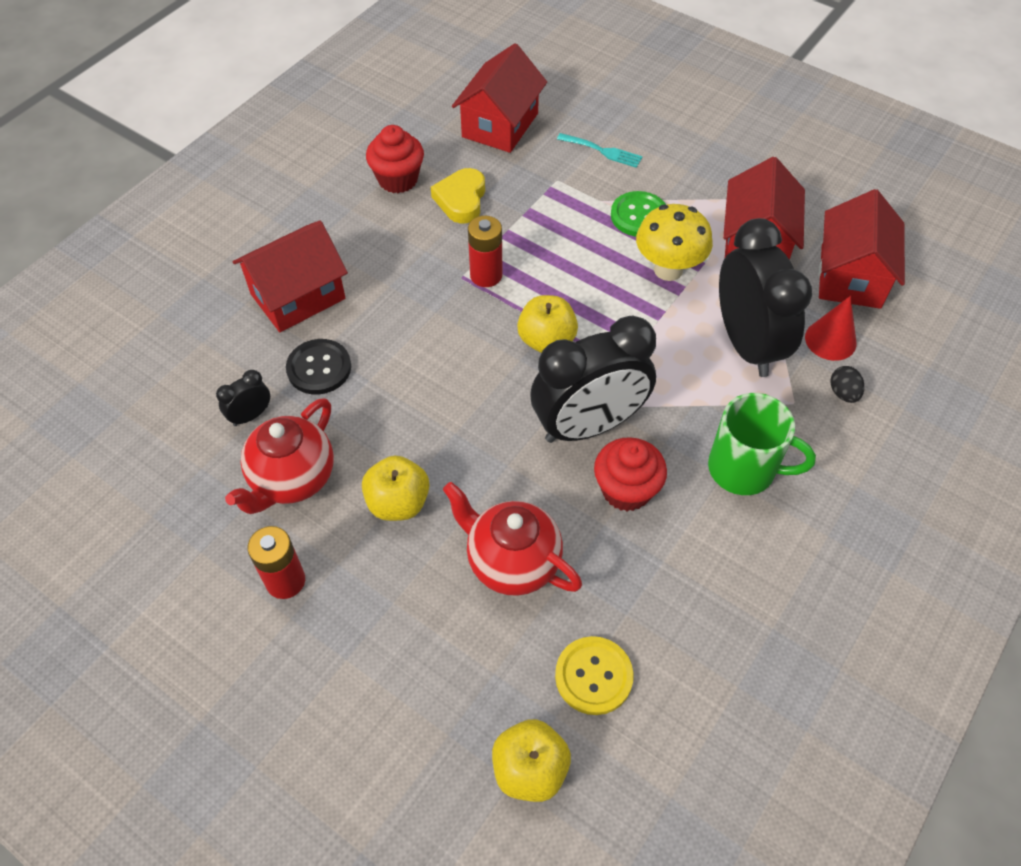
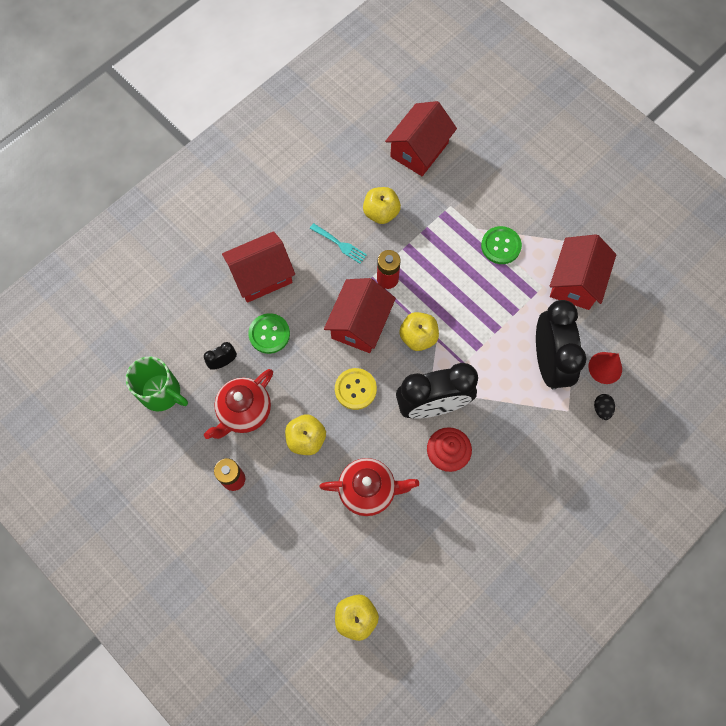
camera: 10 degrees right, 15 degrees up
black button [286,339,351,394] -> green button [248,313,290,354]
red cupcake [366,125,424,193] -> none
yellow heart [431,168,485,224] -> yellow apple [363,187,401,224]
red teapot [443,482,582,596] -> red teapot turned 135 degrees clockwise [319,458,419,516]
yellow button [555,636,633,715] -> yellow button moved to [335,368,377,410]
turquoise fork [557,133,643,168] -> turquoise fork moved to [310,223,367,264]
yellow mushroom [636,204,713,281] -> none
green mug [708,393,816,495] -> green mug moved to [126,357,188,411]
red house [819,189,905,309] -> red house moved to [324,278,396,353]

